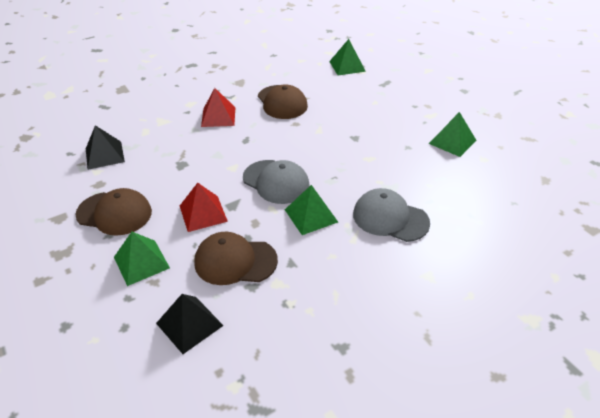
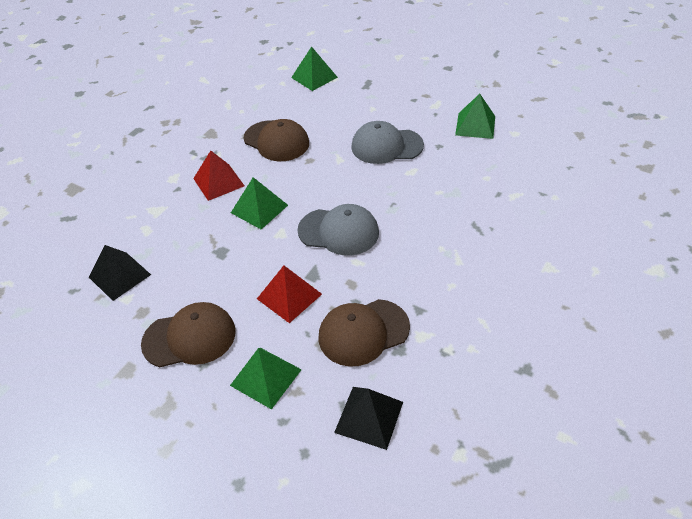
camera: 25 degrees left, 5 degrees up
green pyramid [285,185,338,235] -> green pyramid moved to [231,177,288,229]
grey cap [353,188,430,242] -> grey cap moved to [351,121,424,164]

